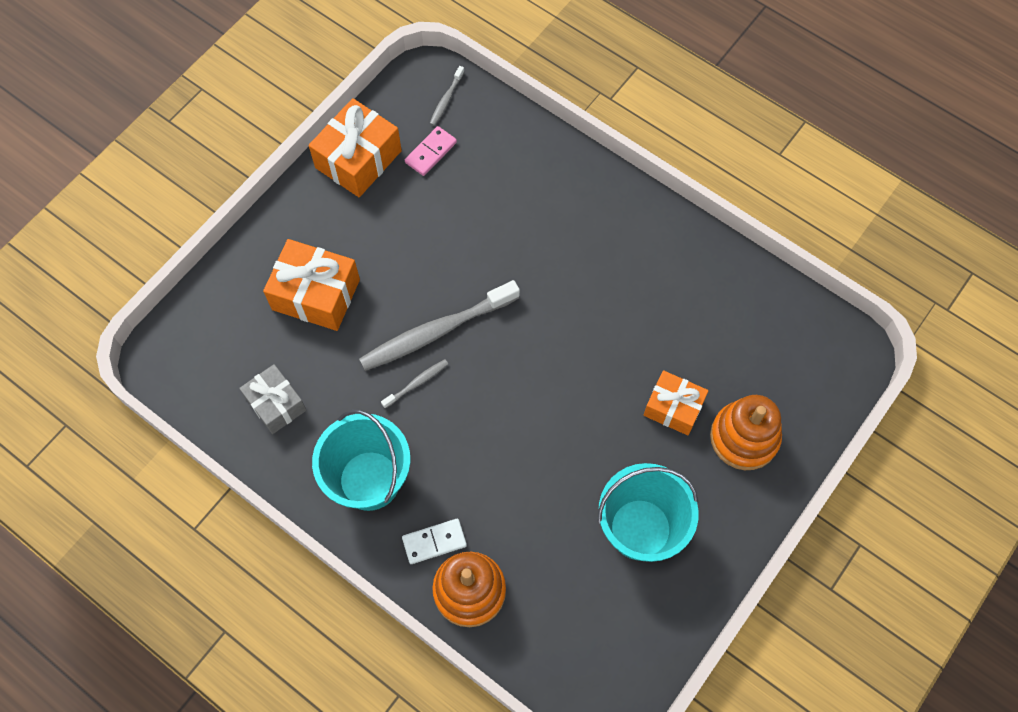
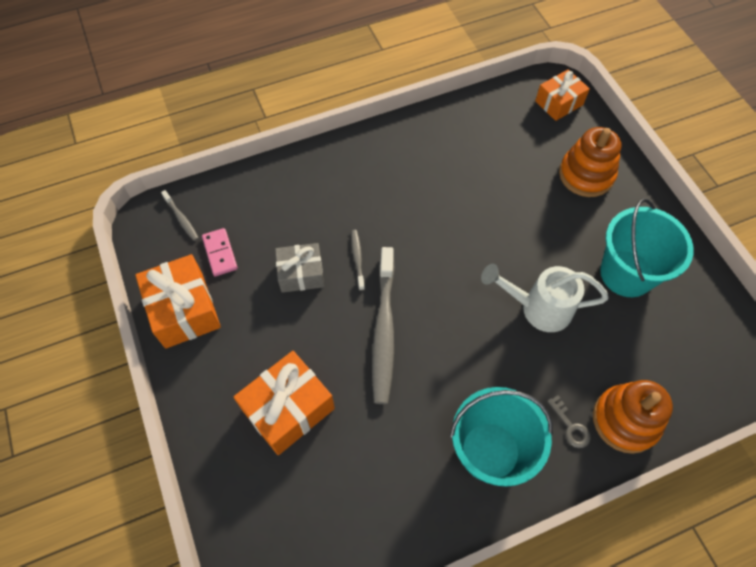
camera: 60 degrees left, 5 degrees down
grey gift [239,364,306,434] -> grey gift moved to [275,243,324,293]
grey toothbrush [381,359,448,409] -> grey toothbrush moved to [351,230,365,291]
white domino [402,519,467,564] -> grey key [547,395,591,448]
orange gift [644,370,709,435] -> orange gift moved to [535,69,590,121]
none -> white watering can [481,264,609,332]

